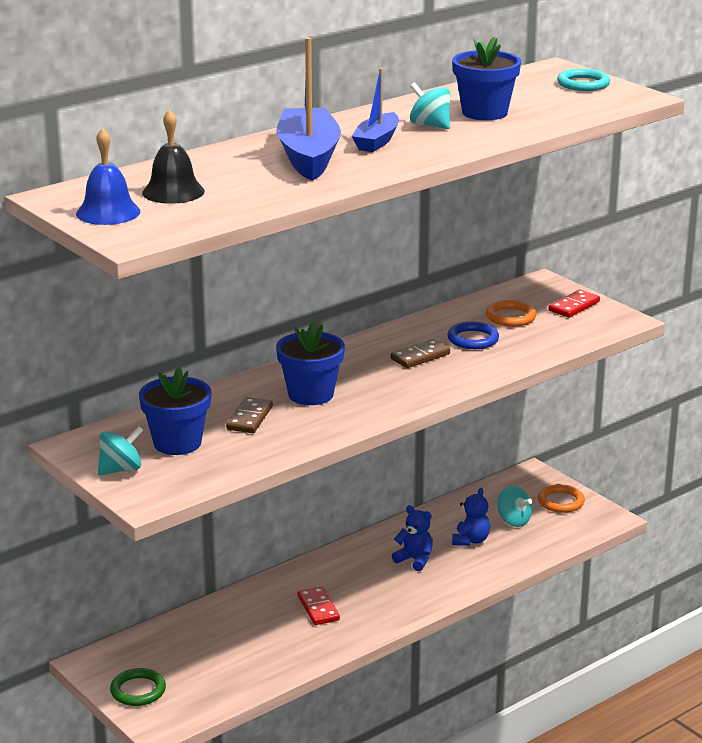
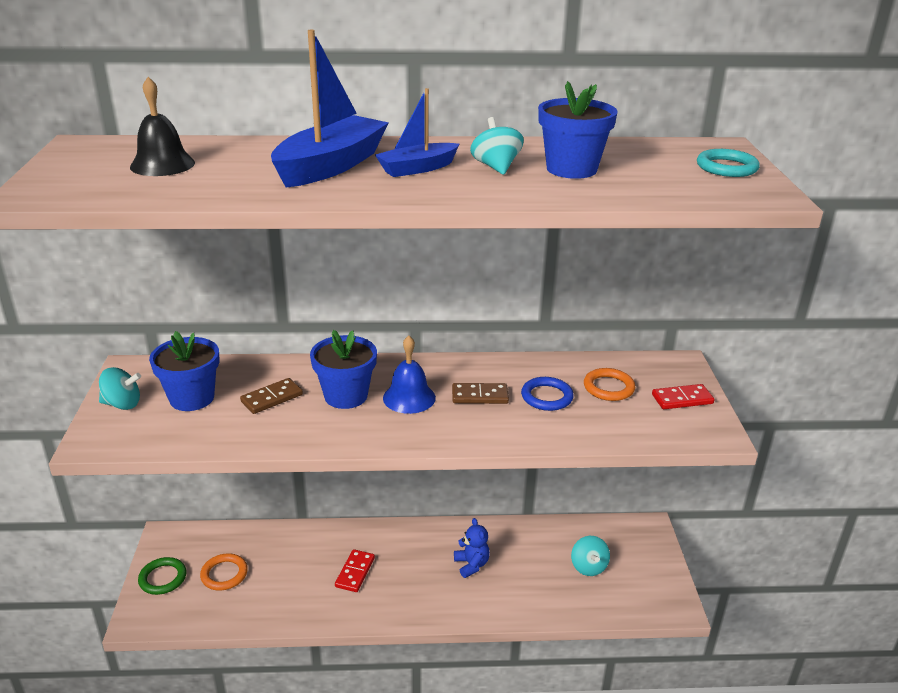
camera: 35 degrees right, 5 degrees up
blue bell [76,128,140,225] -> blue bell moved to [383,336,436,414]
blue teddy bear [452,488,490,546] -> none
orange ring [538,484,585,513] -> orange ring moved to [200,554,248,590]

